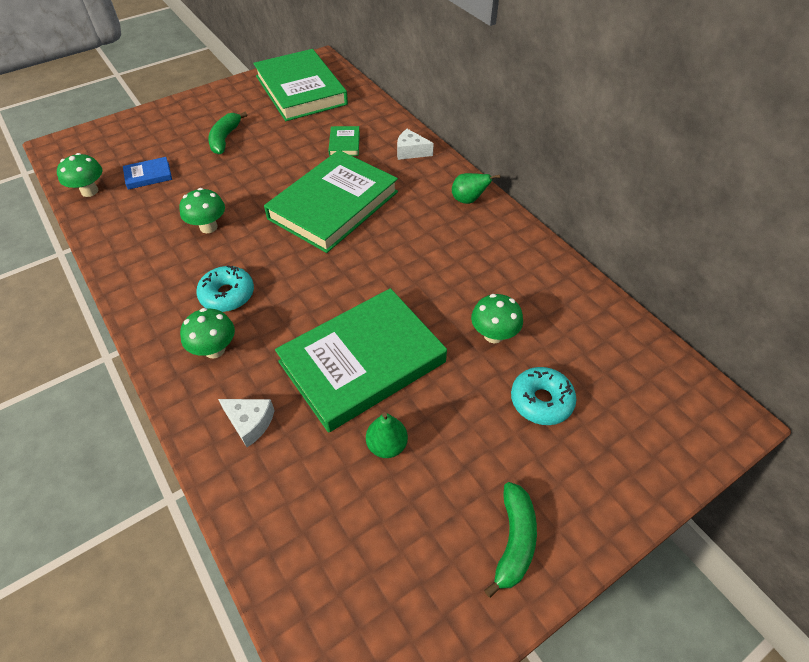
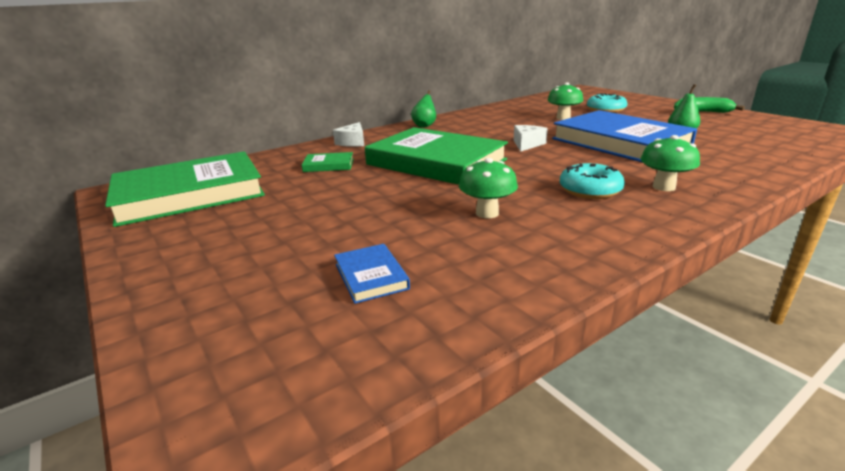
camera: 90 degrees left, 25 degrees down
green mushroom [57,153,102,197] -> none
green banana [208,112,247,155] -> none
white cheese [218,399,275,447] -> white cheese moved to [514,125,548,152]
green book [275,288,447,433] -> blue book [552,110,697,163]

